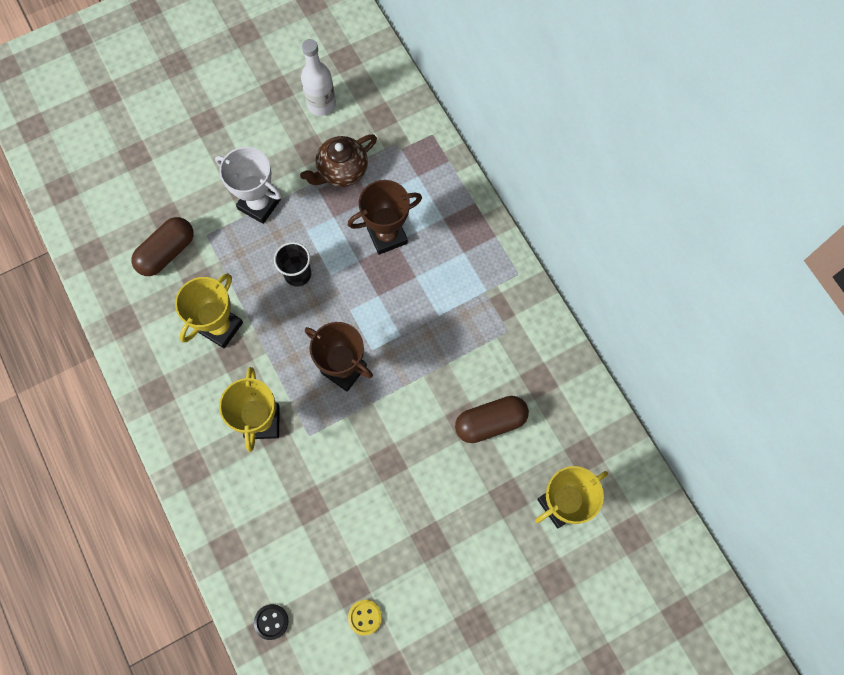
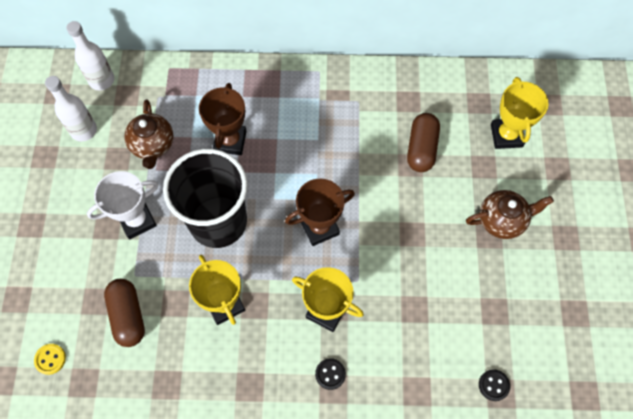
camera: 60 degrees left, 5 degrees down
black cup [274,242,311,287] -> black cup [163,149,248,248], size x2.31
yellow button [348,600,382,635] -> yellow button moved to [34,344,66,375]
none -> white bottle [67,21,114,91]
none -> black button [315,358,346,390]
none -> brown teapot [466,190,554,239]

